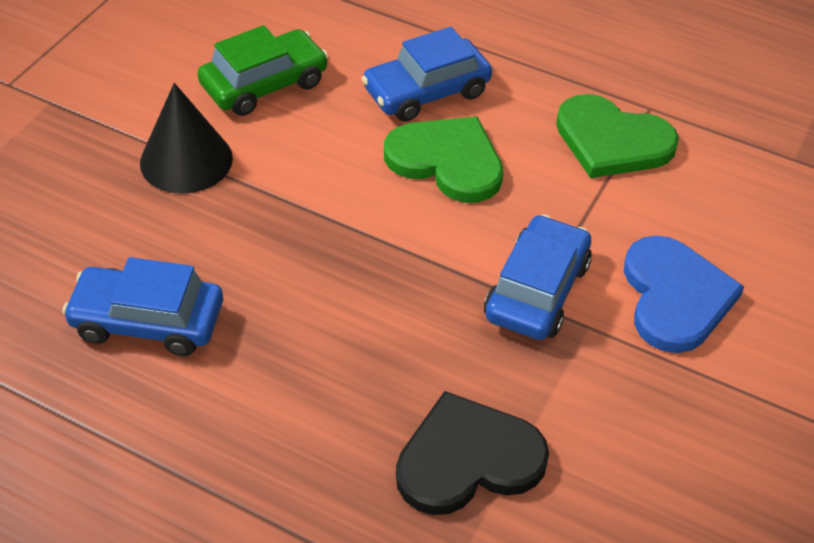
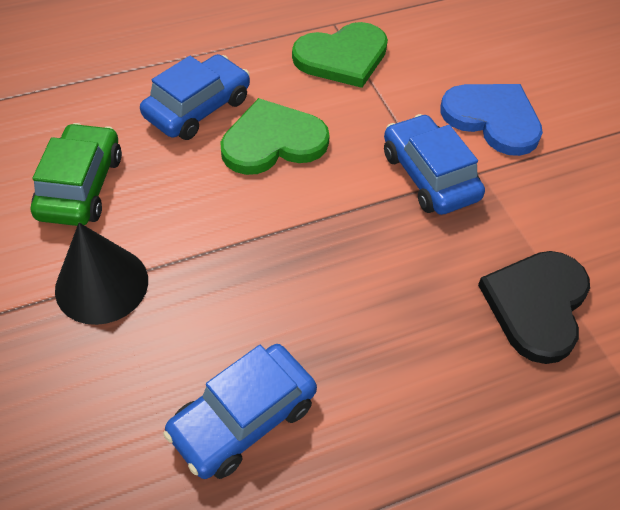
camera: 50 degrees left, 5 degrees up
blue car [361,27,492,122] -> blue car turned 150 degrees counterclockwise [140,54,250,140]

